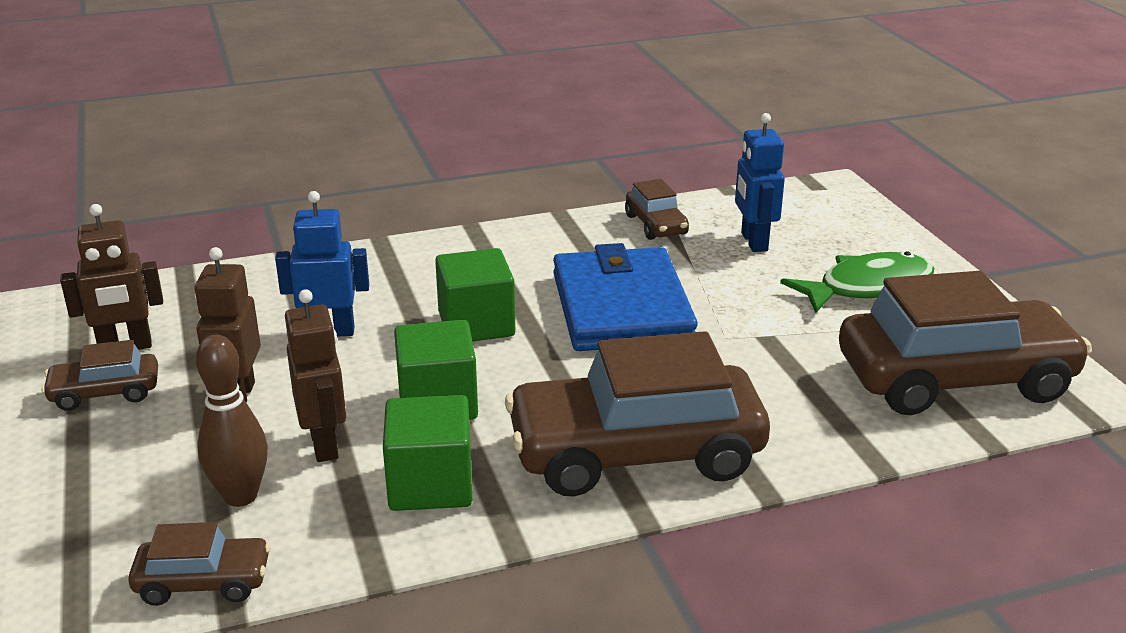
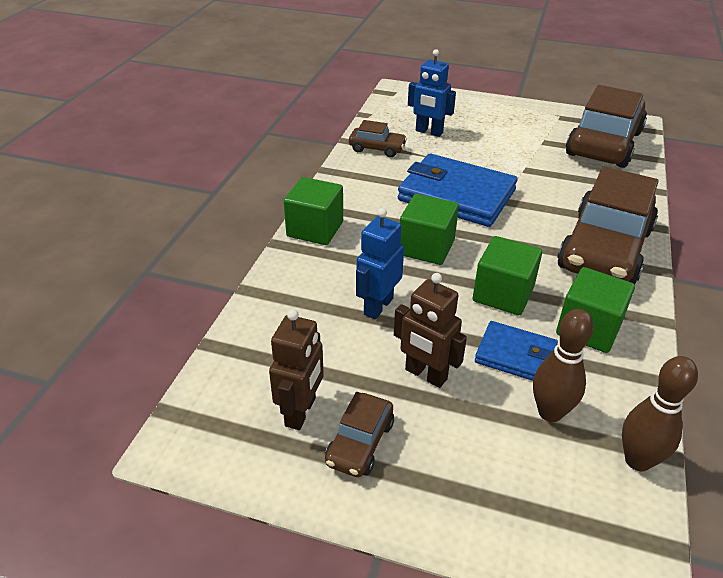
camera: 55 degrees left, 10 degrees up
brown car [128,522,271,606] -> brown bowling pin [622,356,698,471]
brown robot [285,289,346,462] -> blue wallet [475,321,558,381]
green fish [780,252,934,313] -> none
none -> green cube [284,177,343,245]

